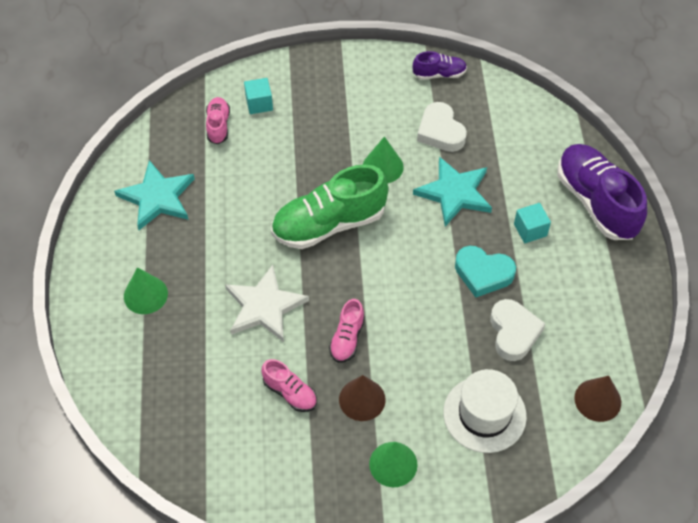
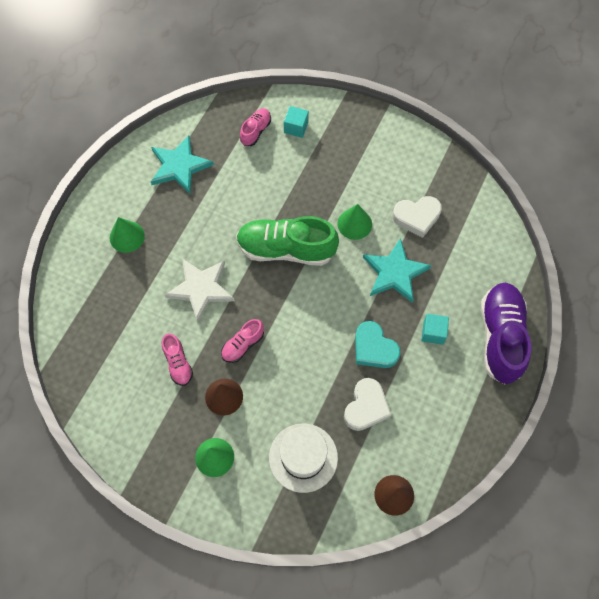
camera: 30 degrees right, 10 degrees up
purple shoe [413,51,467,80] -> none
white heart [417,102,467,152] -> white heart turned 105 degrees counterclockwise [393,196,442,238]

